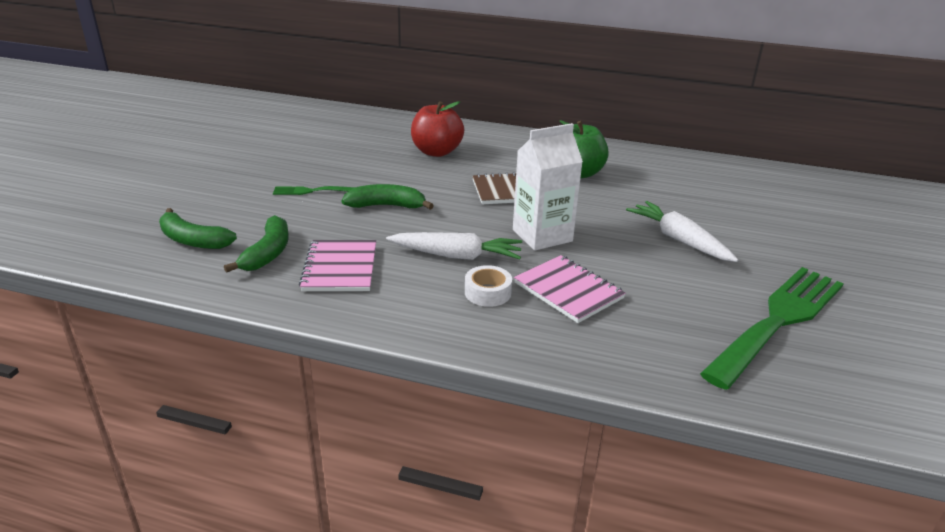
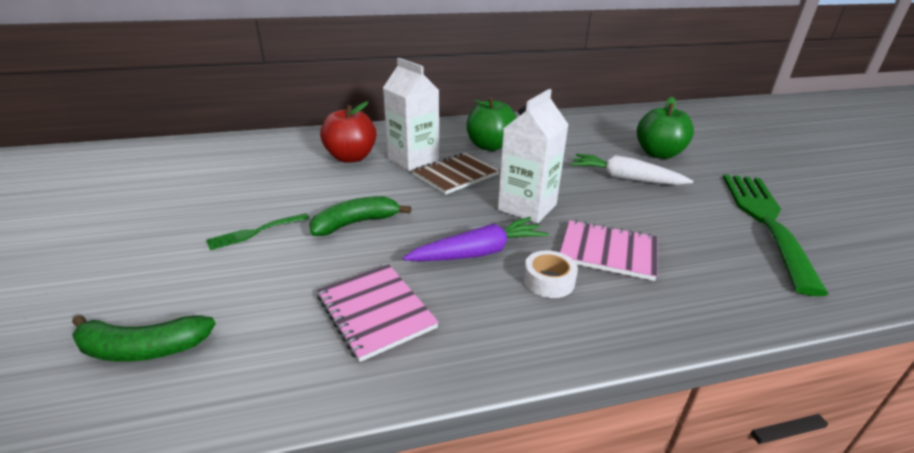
camera: 30 degrees left, 0 degrees up
green banana [224,215,289,273] -> none
white carrot [386,232,522,260] -> purple carrot [403,217,549,261]
none -> white carton [383,58,439,171]
none -> green apple [637,97,694,159]

